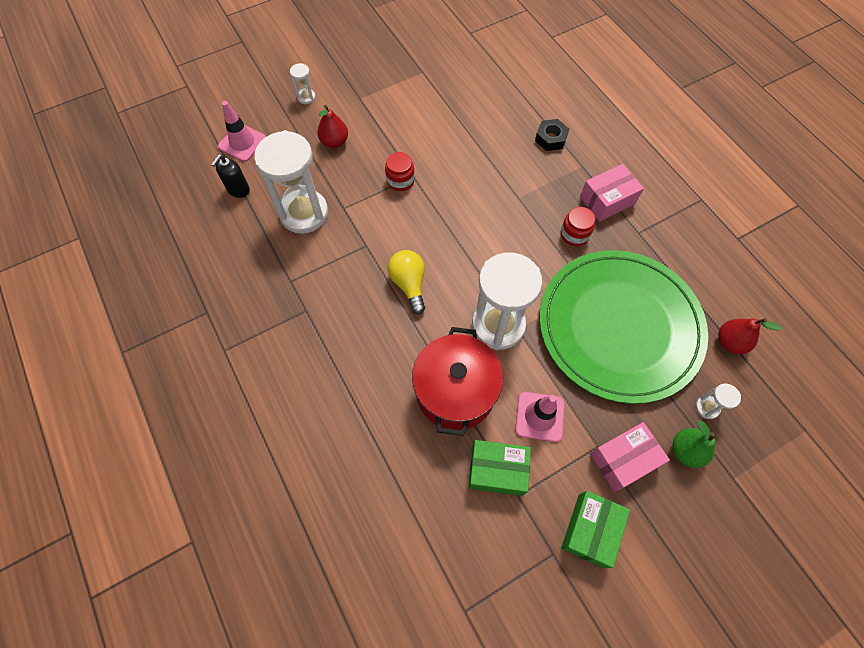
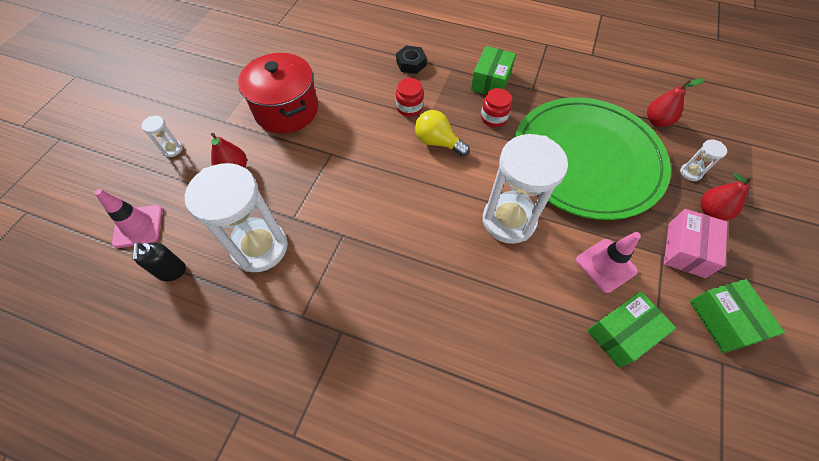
camera: 40 degrees left, 5 degrees down
red jar [385,152,415,191] -> red jar moved to [396,78,424,117]
yellow light bulb [388,250,425,314] -> yellow light bulb moved to [415,110,470,157]
red pot [412,327,503,436] -> red pot moved to [238,53,318,133]
pink box [580,164,644,222] -> green box [471,46,516,95]
green pear [672,420,715,468] -> red pear [701,173,752,220]

